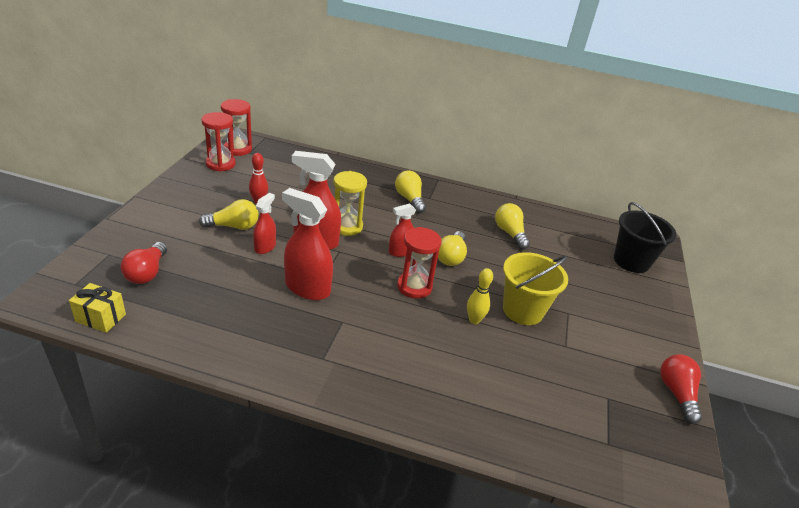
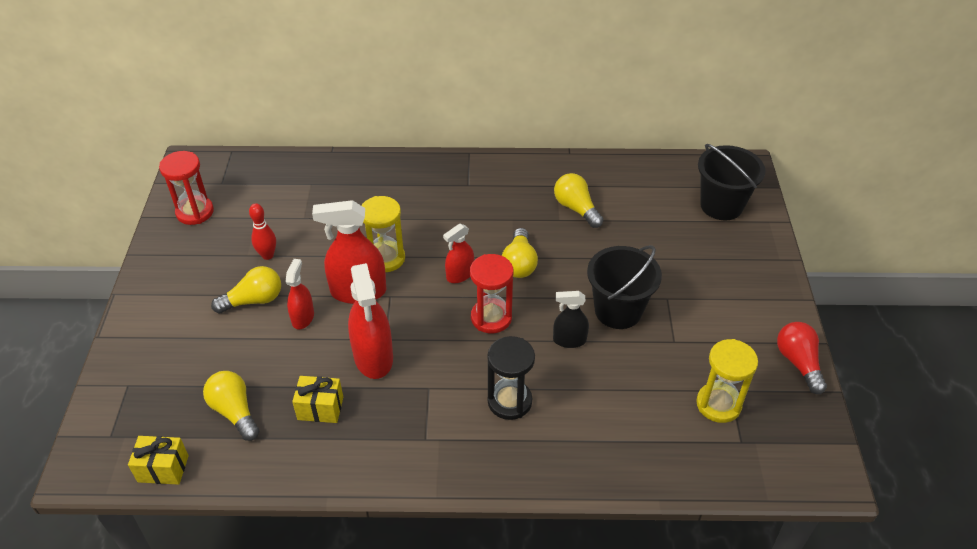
camera: 10 degrees left, 10 degrees up
red light bulb [121,242,167,284] -> none
red hourglass [221,99,252,156] -> none
red spray bottle [282,188,333,300] -> red spray bottle turned 120 degrees counterclockwise [348,263,393,379]
yellow light bulb [395,170,426,213] -> yellow light bulb moved to [203,371,259,441]
yellow bowling pin [467,268,493,324] -> black spray bottle [553,291,589,348]
yellow bucket [503,252,568,325] -> black bucket [587,245,662,329]
none -> yellow gift [292,376,343,423]
none -> black hourglass [487,336,535,420]
none -> yellow hourglass [696,339,758,423]

